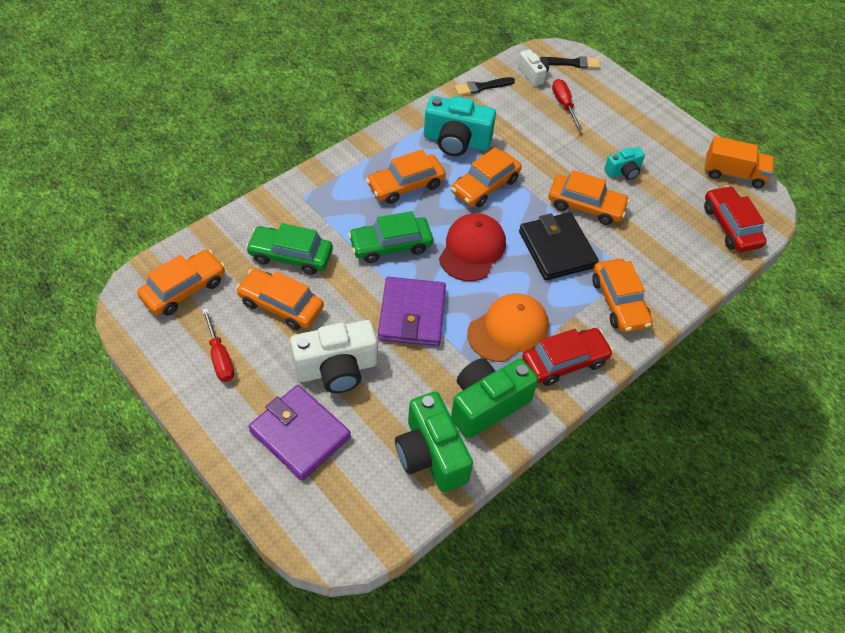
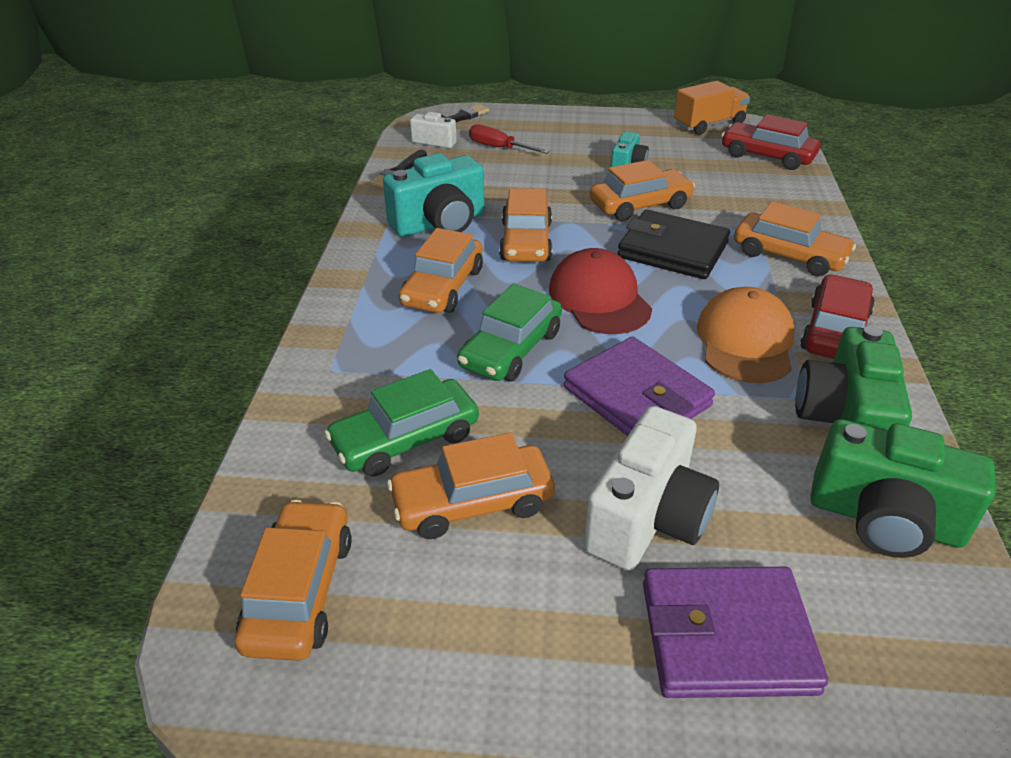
camera: 40 degrees left, 15 degrees down
red screwdriver [202,309,234,382] -> none

